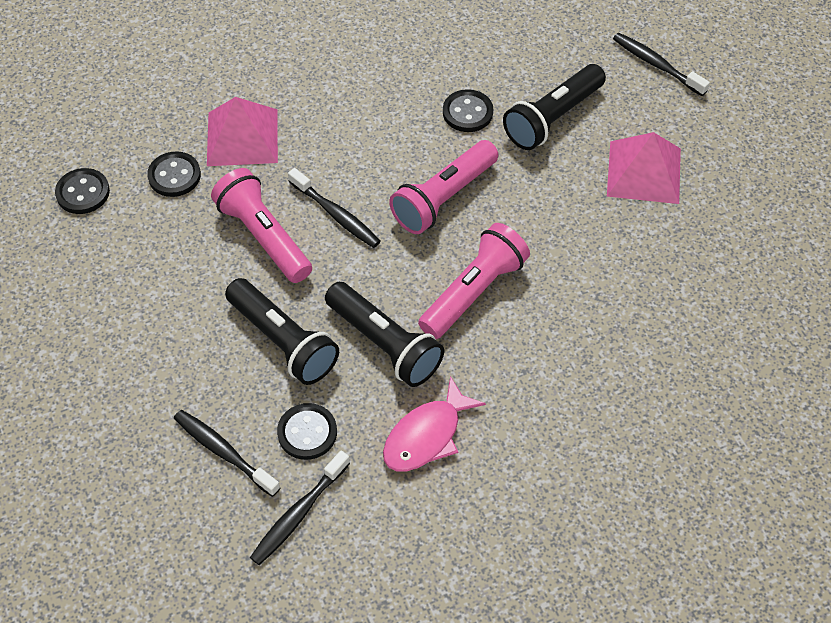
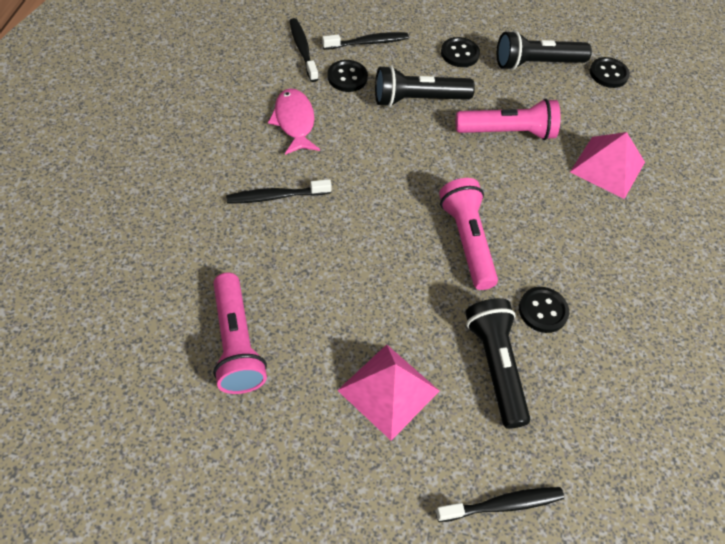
camera: 120 degrees right, 0 degrees up
black button [147,151,201,197] -> black button moved to [441,37,480,67]
black toothbrush [288,168,381,248] -> black toothbrush moved to [226,179,332,204]
black flashlight [325,282,444,387] -> black flashlight moved to [497,30,592,70]
pink flashlight [418,223,530,339] -> pink flashlight moved to [213,272,267,394]

